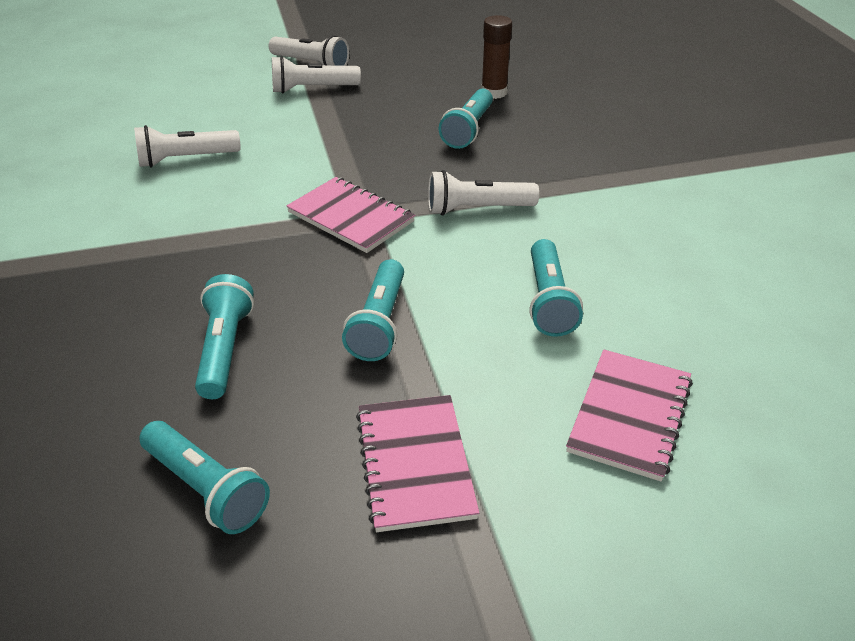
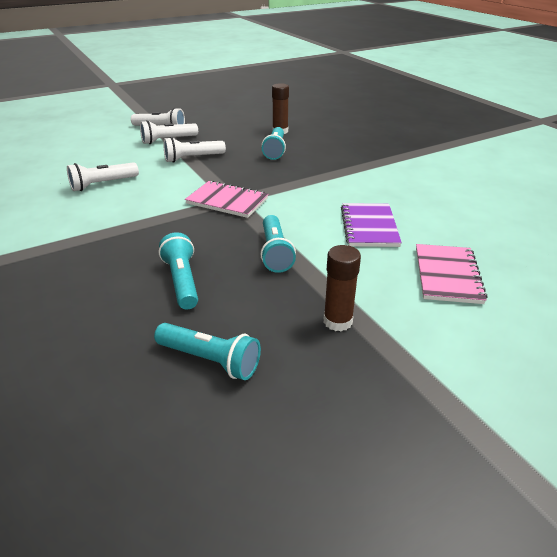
camera: 15 degrees left, 5 degrees down
pink notebook [356,395,479,532] -> brown glue stick [324,245,361,331]
white flashlight [428,170,539,215] -> white flashlight moved to [163,137,226,163]
turquoise flashlight [529,239,583,337] -> purple notebook [341,203,402,247]

